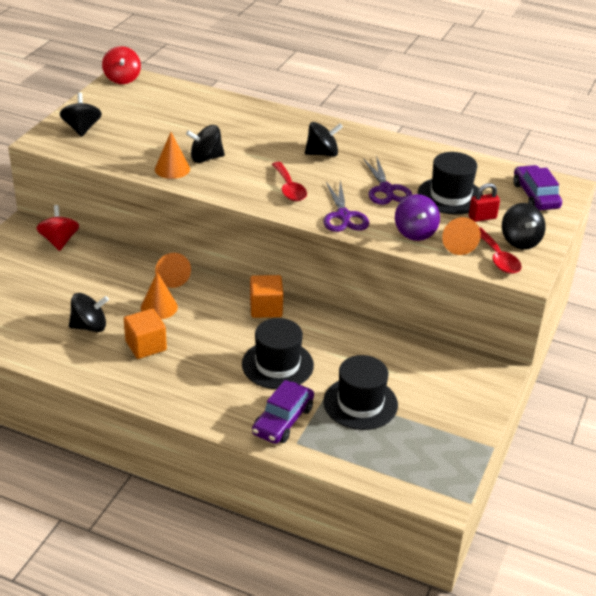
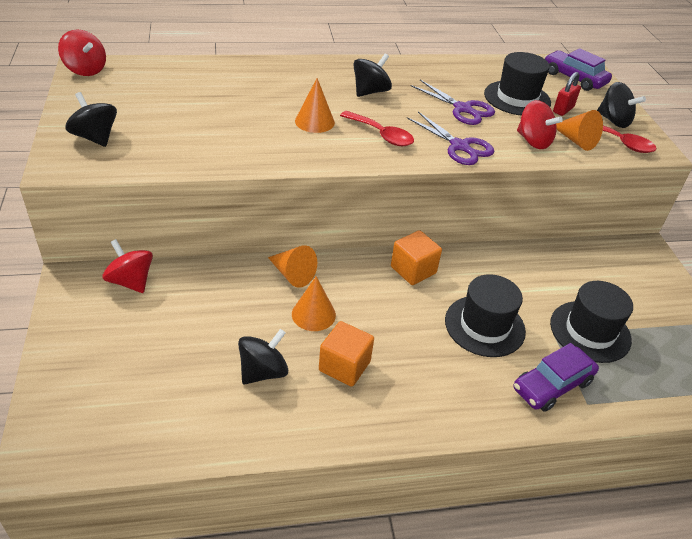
camera: 35 degrees left, 5 degrees up
orange cone [155,132,190,179] -> orange cone moved to [295,78,335,133]
black spinning top [186,125,225,163] -> none
purple car [252,380,314,444] -> purple car turned 60 degrees clockwise [513,343,599,412]
purple spinning top [395,194,440,241] -> red spinning top [517,100,563,149]

